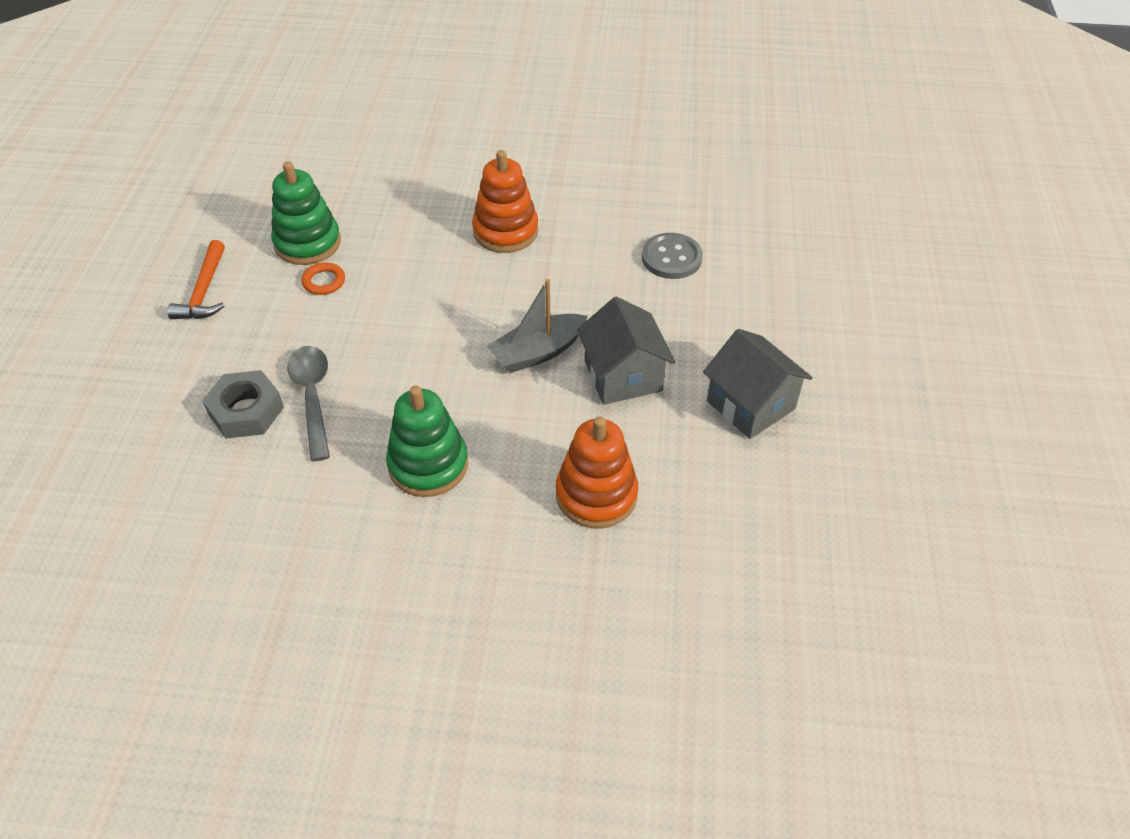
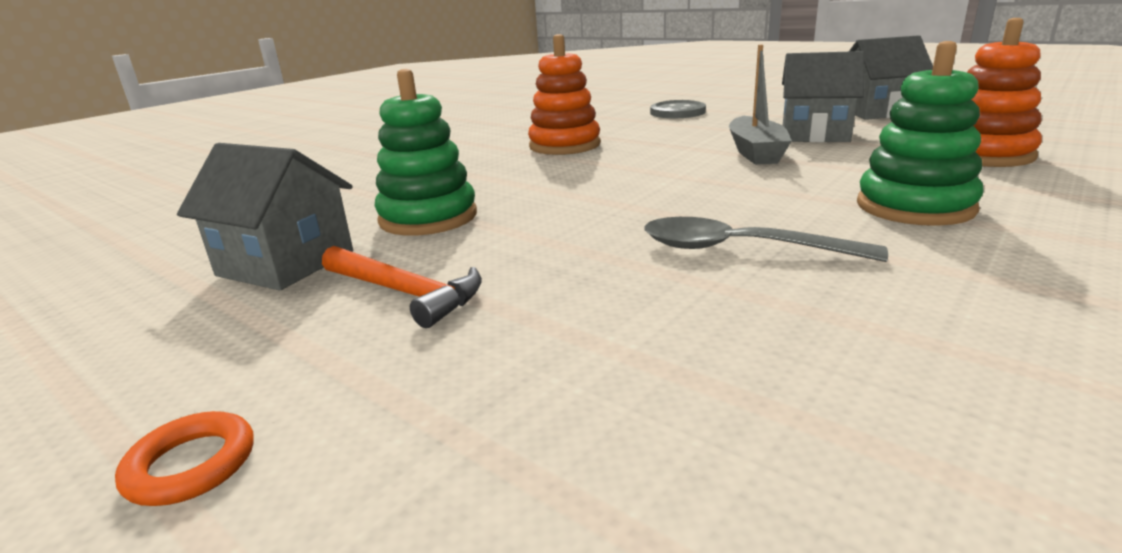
camera: 55 degrees left, 25 degrees down
grey nut [202,370,284,439] -> none
orange ring [301,262,345,295] -> orange ring moved to [115,411,254,506]
none -> grey house [177,143,353,291]

